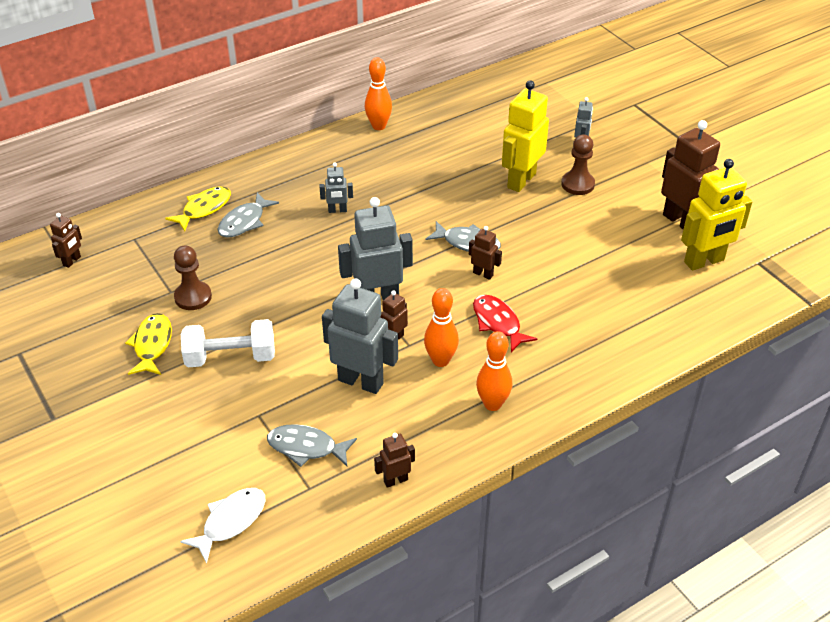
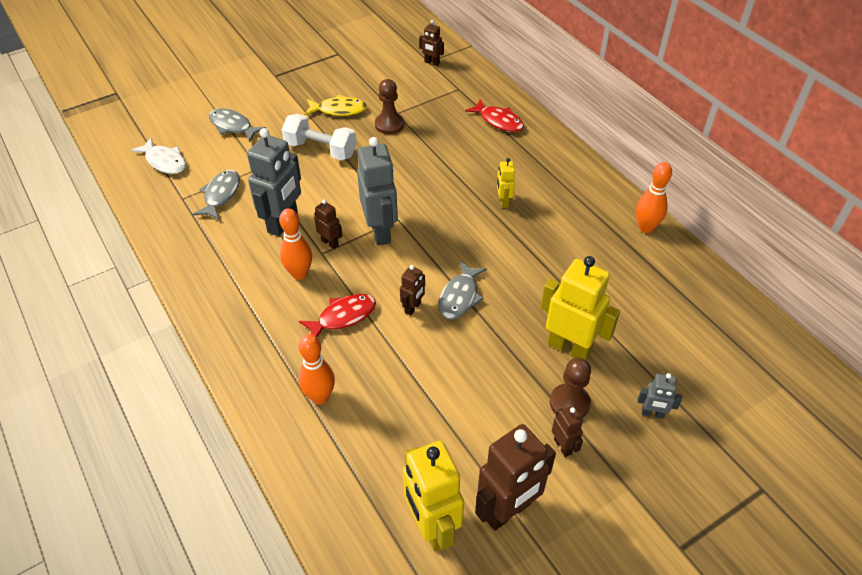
camera: 90 degrees right, 5 degrees up
yellow fish [165,186,231,231] -> red fish [465,99,524,132]
white dumbbell [181,319,275,367] -> white dumbbell turned 60 degrees counterclockwise [282,114,357,161]
grey fish [218,192,279,238] -> grey fish moved to [209,108,266,142]
grey robot [319,162,353,213] -> yellow robot [497,158,515,208]
brown robot [374,433,415,488] -> brown robot moved to [552,406,583,457]
orange bowling pin [476,331,512,411] -> orange bowling pin moved to [298,334,335,404]

